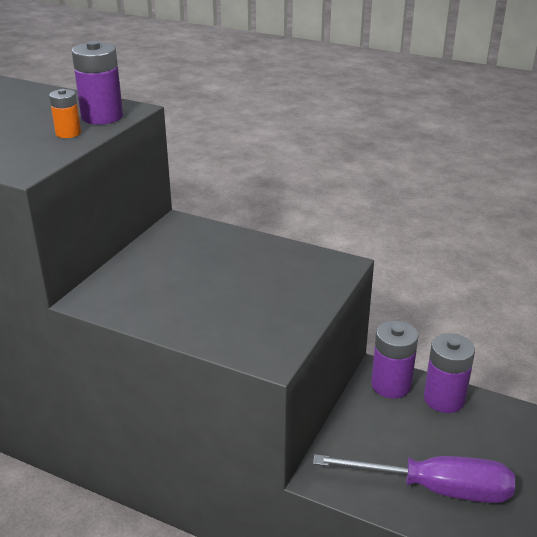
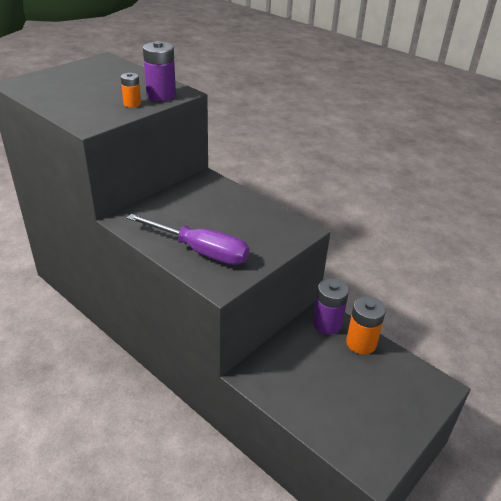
camera: 15 degrees right, 5 degrees up
purple screwdriver [313,454,515,503] -> purple screwdriver moved to [127,214,249,265]
purple battery [424,333,475,413] -> orange battery [346,296,386,354]

